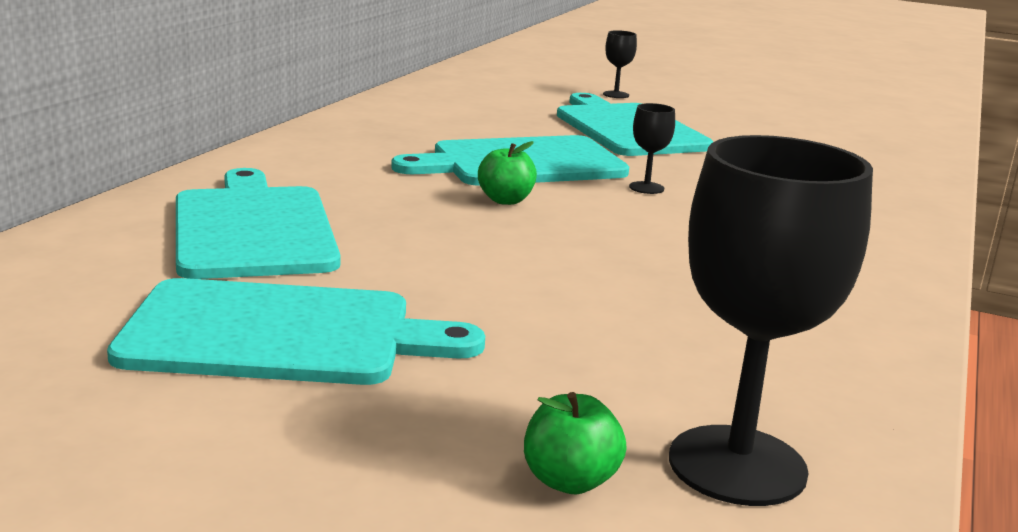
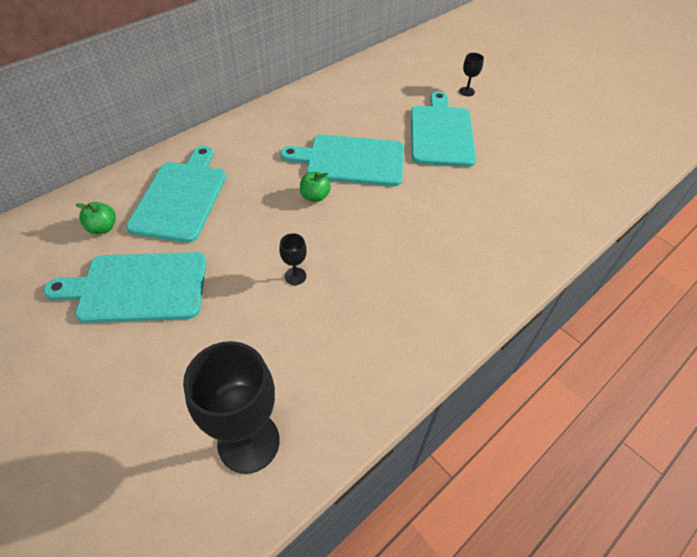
camera: 25 degrees right, 30 degrees up
turquoise cutting board [107,278,485,385] -> turquoise cutting board turned 150 degrees clockwise [44,252,206,323]
green apple [524,392,627,494] -> green apple moved to [75,202,116,234]
black goblet [629,103,675,194] -> black goblet moved to [279,233,307,285]

